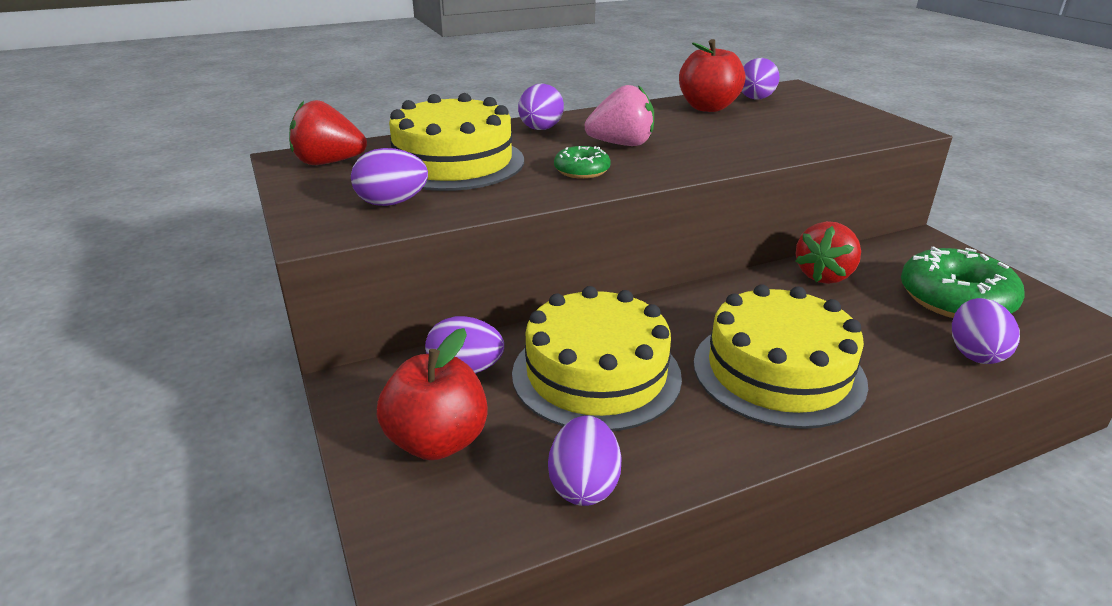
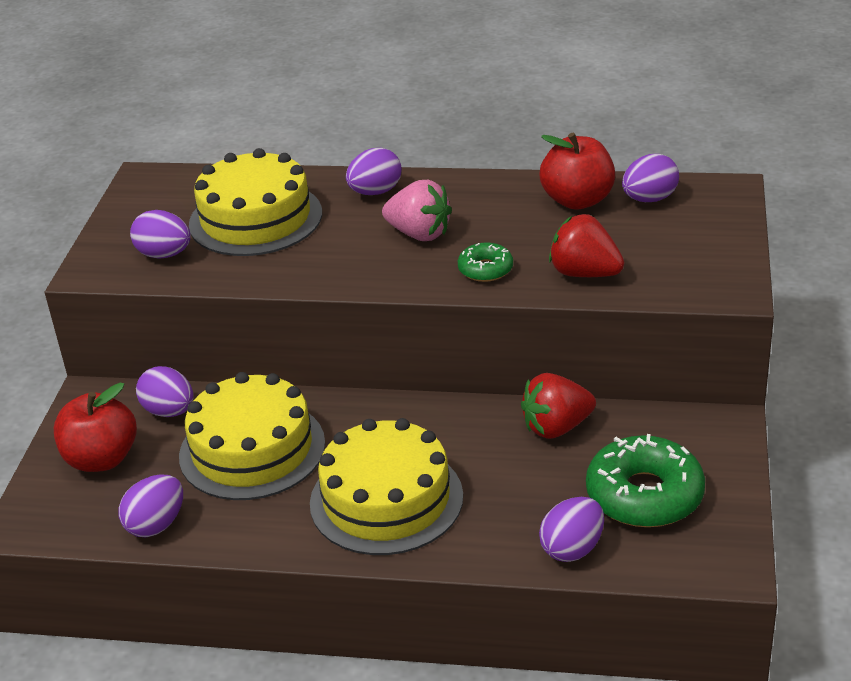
camera: 35 degrees right, 5 degrees up
red strawberry [289,100,367,165] -> red strawberry moved to [549,214,624,277]
green donut [554,146,611,179] -> green donut moved to [458,242,513,282]

